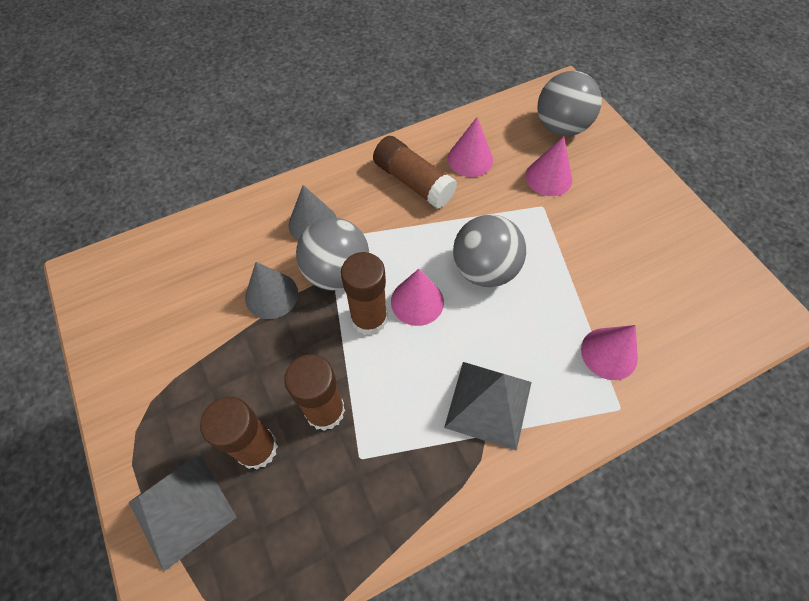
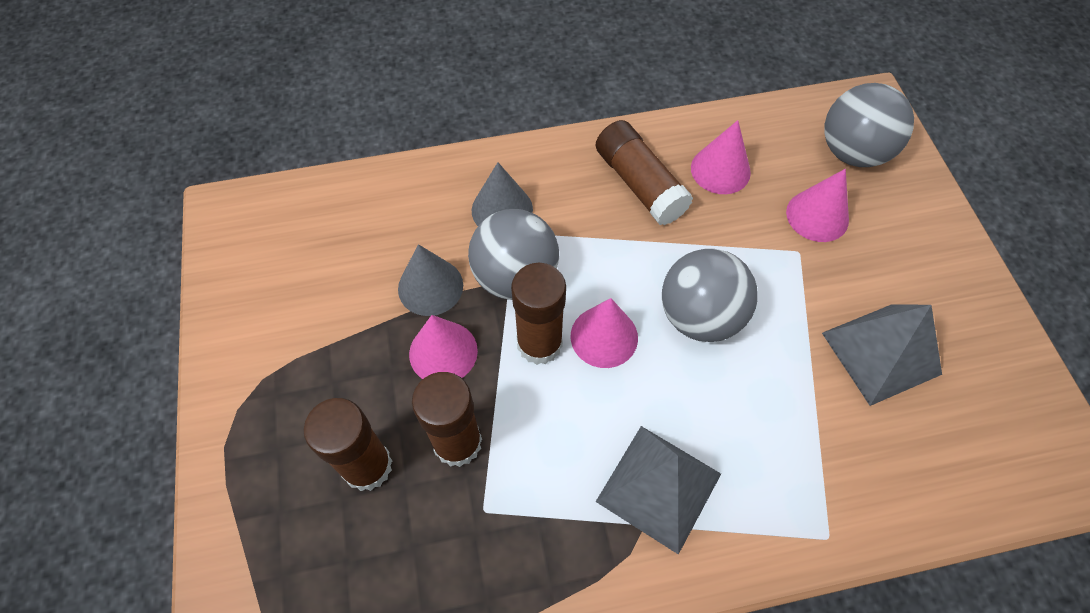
camera: 15 degrees right, 0 degrees up
grey pyramid [129,453,237,572] -> grey pyramid moved to [822,304,942,406]
pink cone [581,325,638,380] -> pink cone moved to [409,315,478,379]

